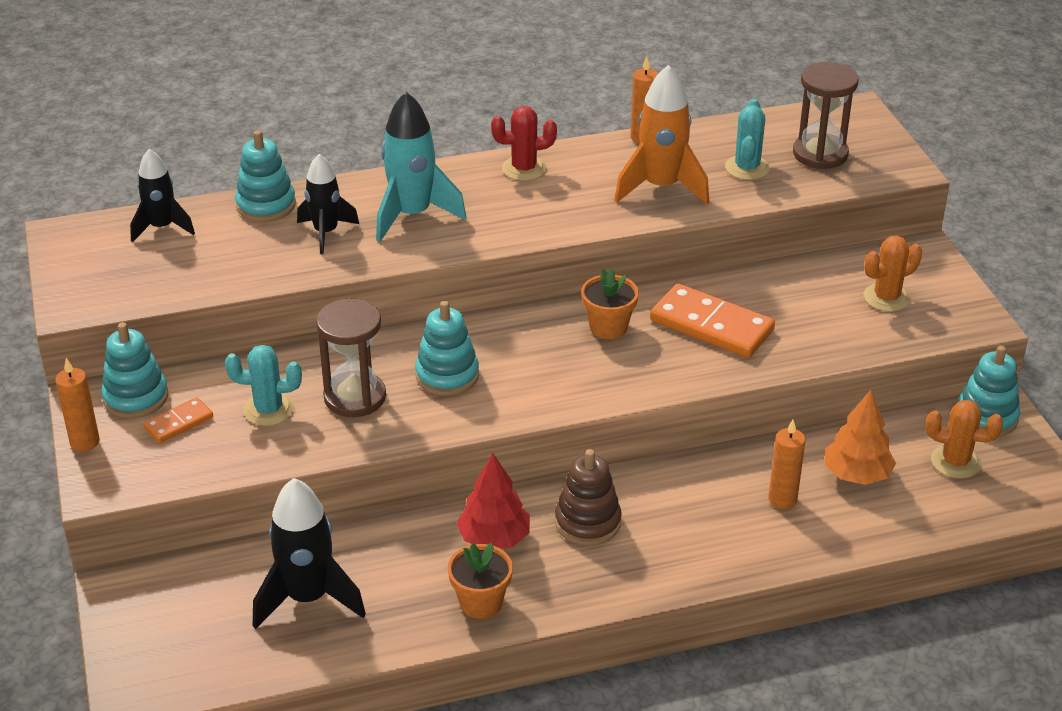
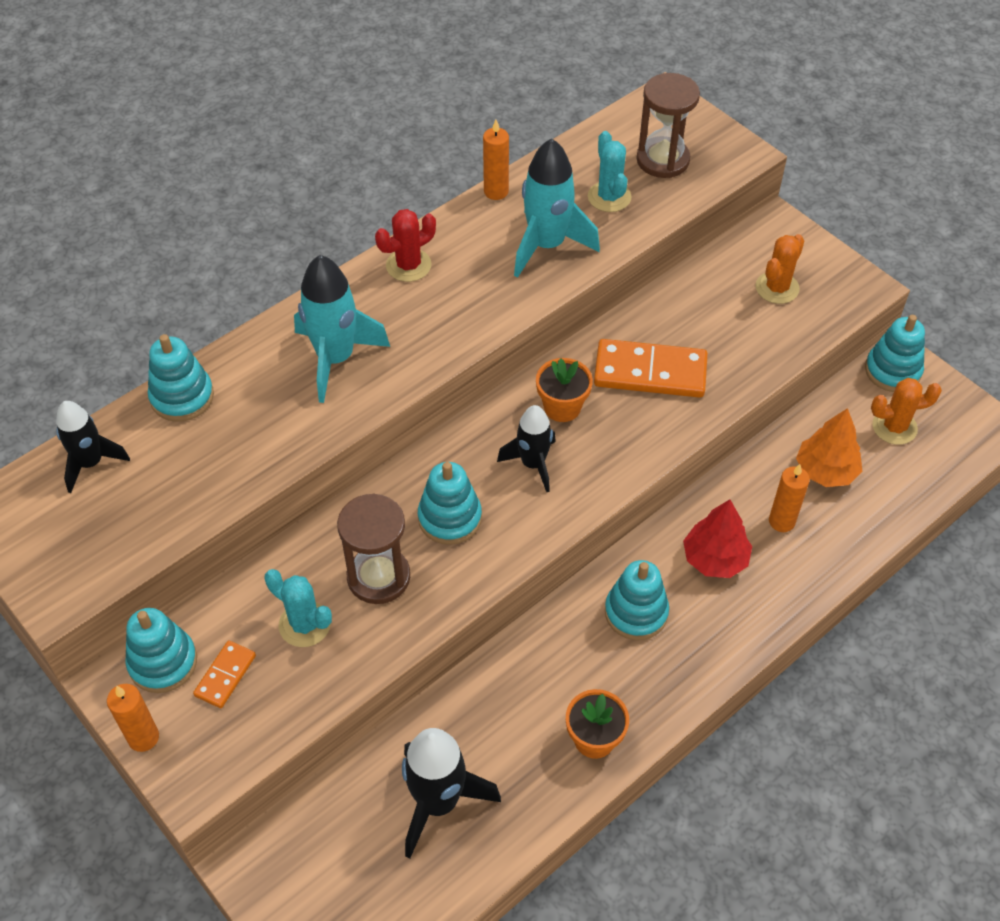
camera: 25 degrees left, 15 degrees up
turquoise cactus [225,345,302,426] -> turquoise cactus turned 60 degrees clockwise [264,569,332,647]
black rocket [297,154,359,254] -> black rocket moved to [497,405,556,492]
red tree [456,453,530,549] -> red tree moved to [683,499,752,578]
brown stacking toy [555,449,622,546] -> turquoise stacking toy [605,560,669,640]
orange rocket [614,65,709,205] -> turquoise rocket [514,138,600,278]

